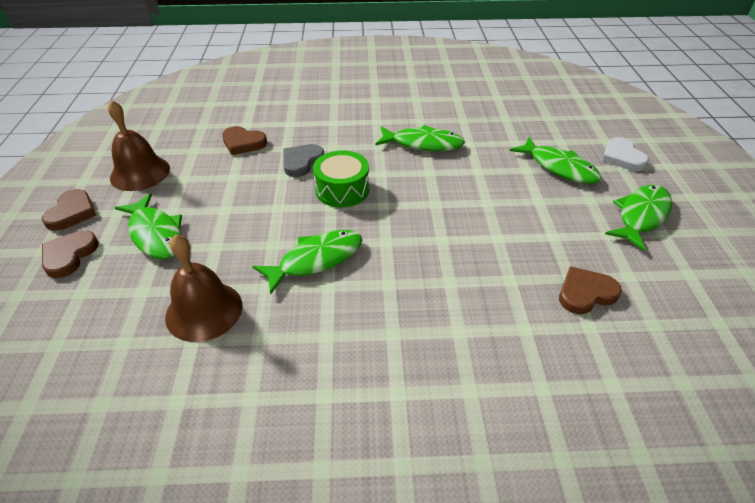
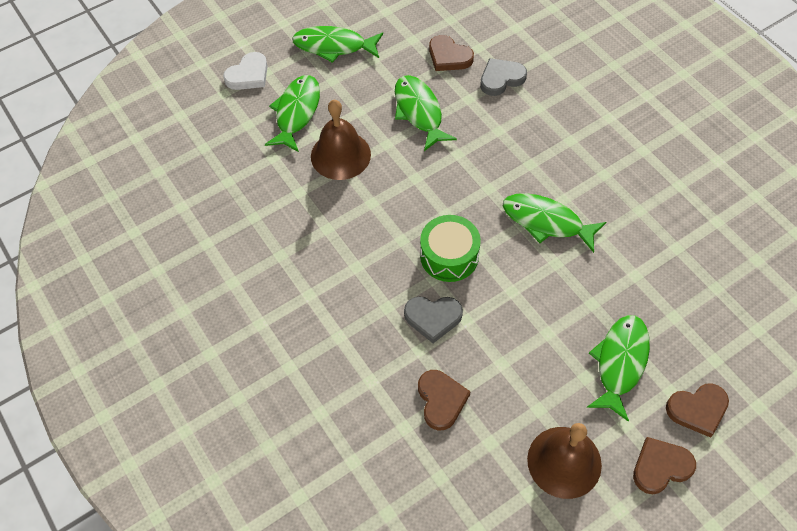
camera: 120 degrees left, 15 degrees up
brown bell [165,234,243,342] -> brown bell moved to [311,100,371,180]
green fish [375,125,465,151] -> green fish moved to [395,75,457,151]
none -> grey heart [480,58,527,96]

